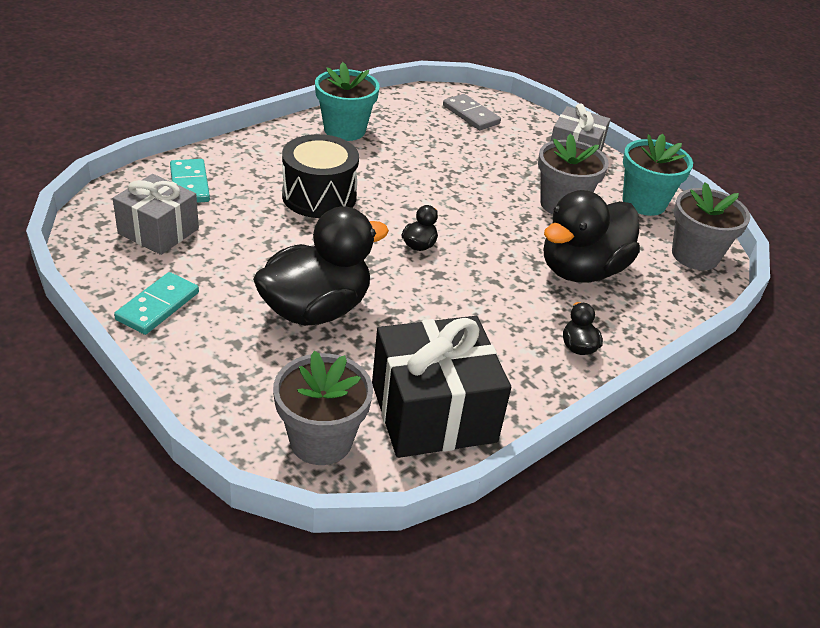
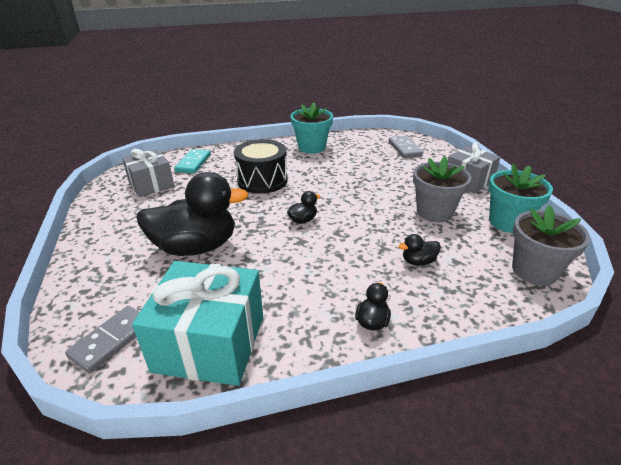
camera: 30 degrees right, 5 degrees down
turquoise domino [114,272,199,335] -> none
grey flower pot [273,351,373,465] -> grey domino [65,306,139,373]
black gift [372,316,511,458] -> turquoise gift [132,261,263,386]
black duck [544,190,640,282] -> black duck [399,234,441,266], size x0.41

